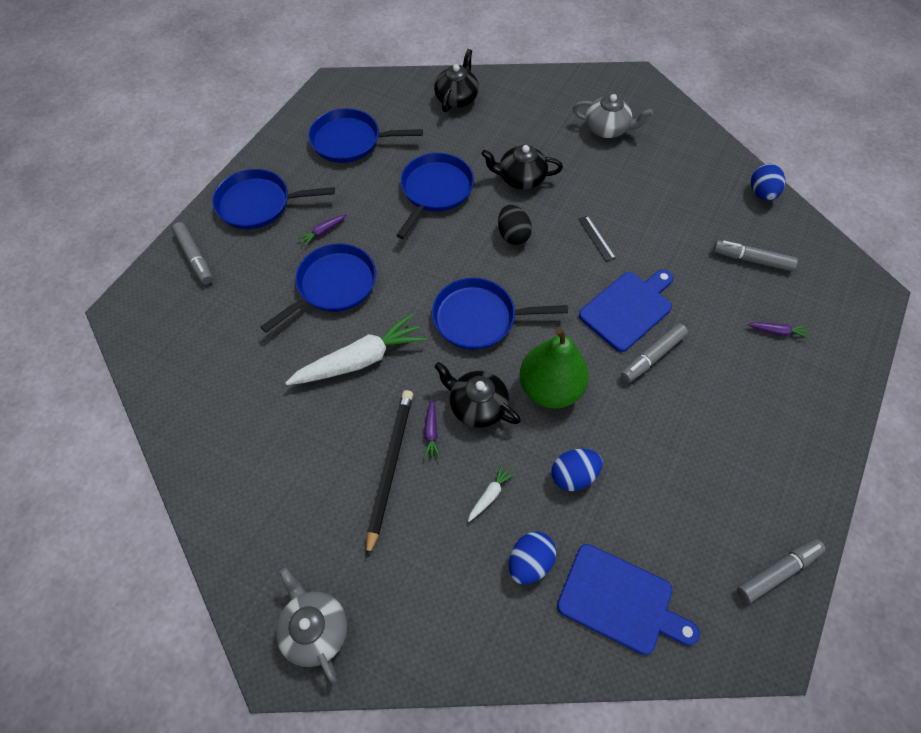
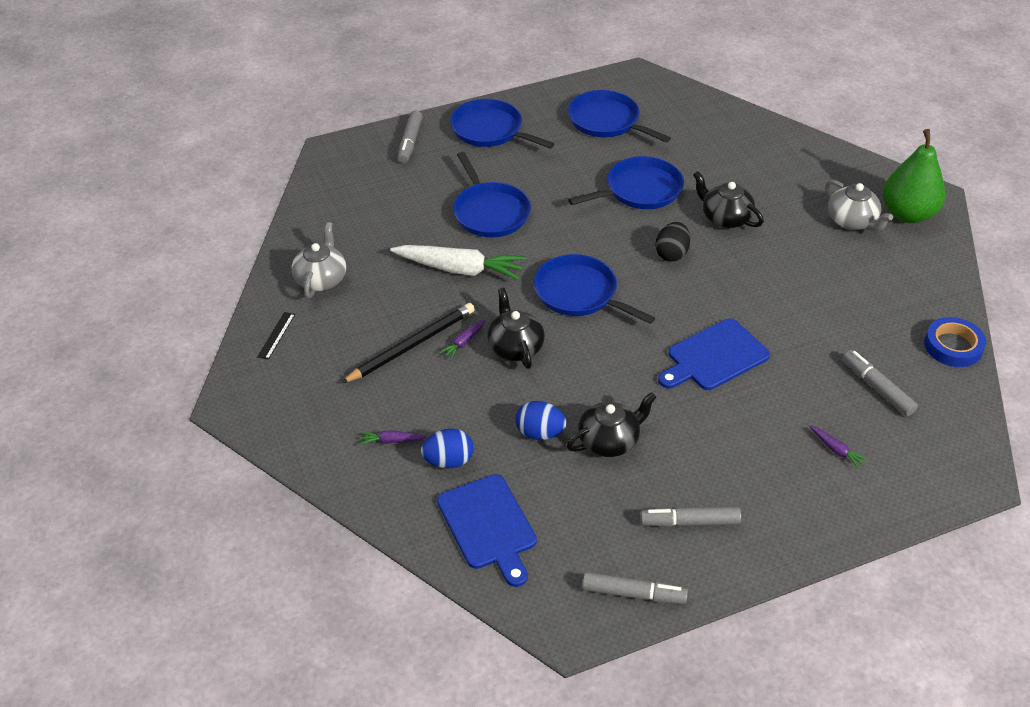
camera: 40 degrees right, 15 degrees down
blue pan [261,244,376,333] -> blue pan turned 75 degrees clockwise [453,152,531,237]
grey teapot [276,568,347,683] -> grey teapot moved to [292,222,346,298]
purple carrot [297,214,346,246] -> purple carrot moved to [360,430,427,445]
black teapot [434,49,479,112] -> black teapot moved to [567,392,657,457]
white carrot [468,464,515,522] -> none
green pear [520,327,589,409] -> green pear moved to [883,129,946,223]
black ruler [578,216,616,262] -> black ruler moved to [257,312,295,360]
blue cutting board [579,269,673,352] -> blue cutting board turned 150 degrees clockwise [658,318,770,390]
grey marker [621,323,688,383] -> grey marker moved to [640,507,741,527]
blue egg [751,164,785,201] -> blue tape [924,317,986,367]

